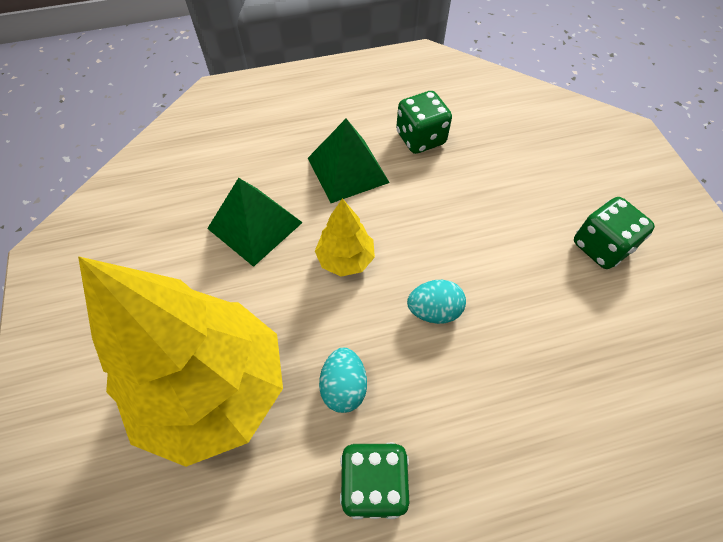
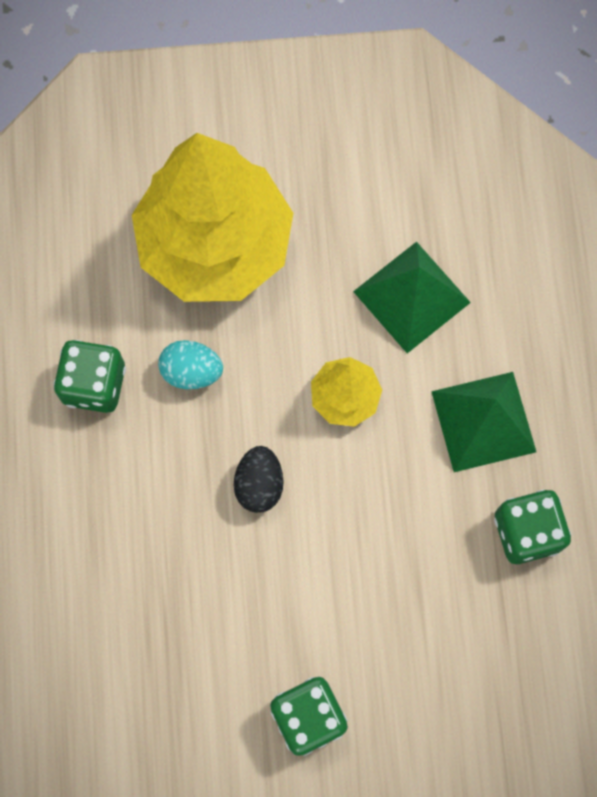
camera: 100 degrees right, 15 degrees up
turquoise egg [407,280,466,324] -> black egg [234,446,284,513]

